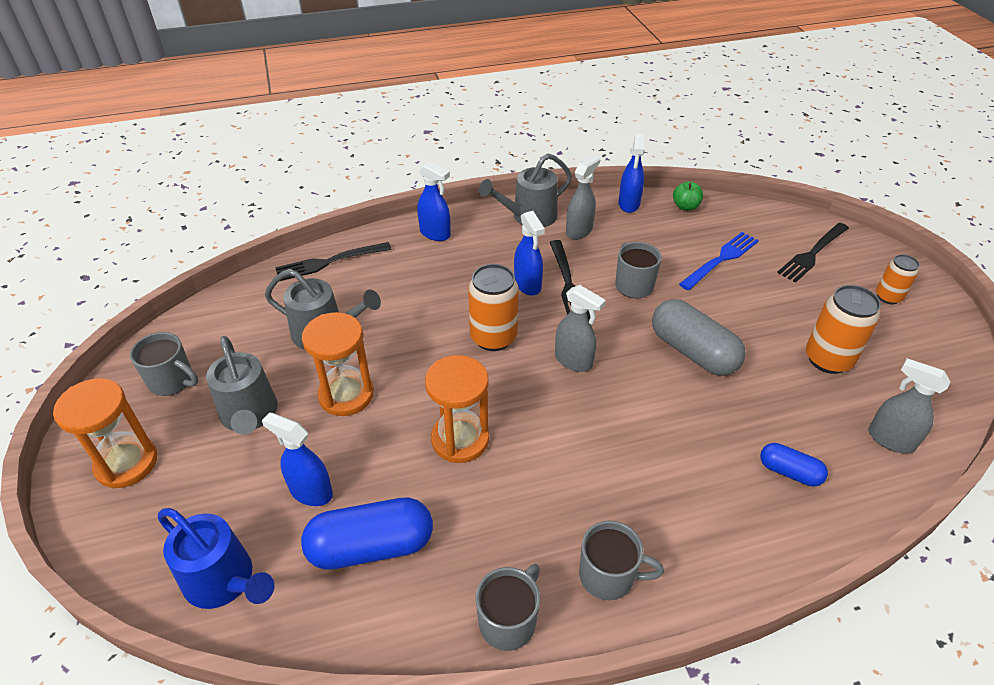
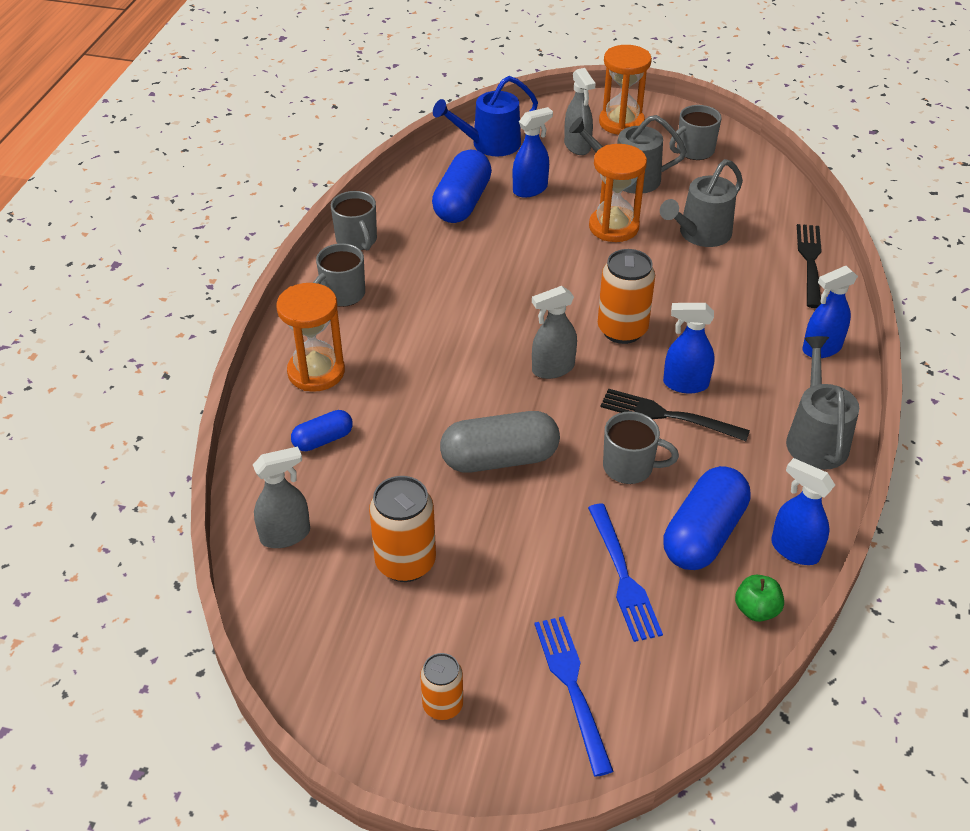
camera: 120 degrees right, 0 degrees up
orange hourglass [425,355,489,463] -> orange hourglass moved to [276,283,345,392]
grey spray bottle [566,155,600,240] -> grey spray bottle moved to [564,68,596,155]
black fork [777,223,849,283] -> blue fork [534,616,614,777]
none -> blue capsule [663,466,751,570]

